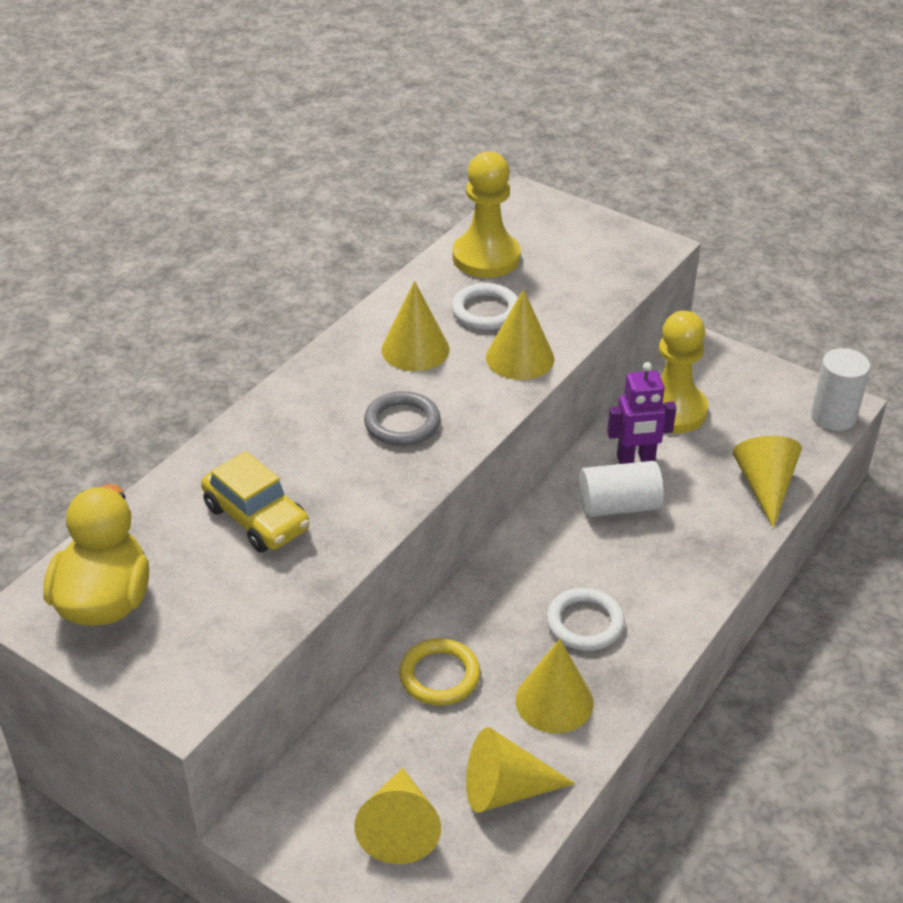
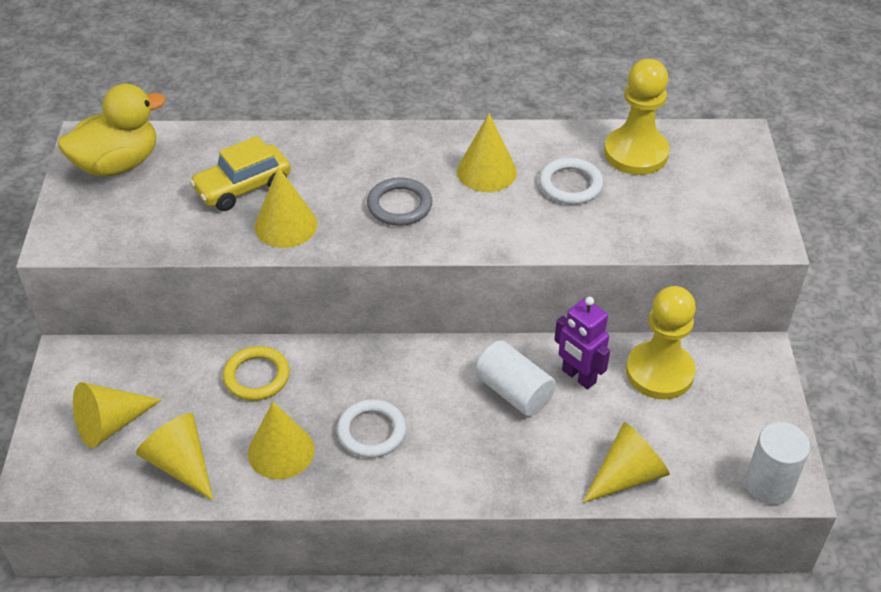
camera: 55 degrees right, 5 degrees up
yellow car [201,451,310,553] -> yellow car turned 45 degrees clockwise [190,136,291,211]
yellow cone [486,289,554,380] -> yellow cone moved to [254,167,317,248]

